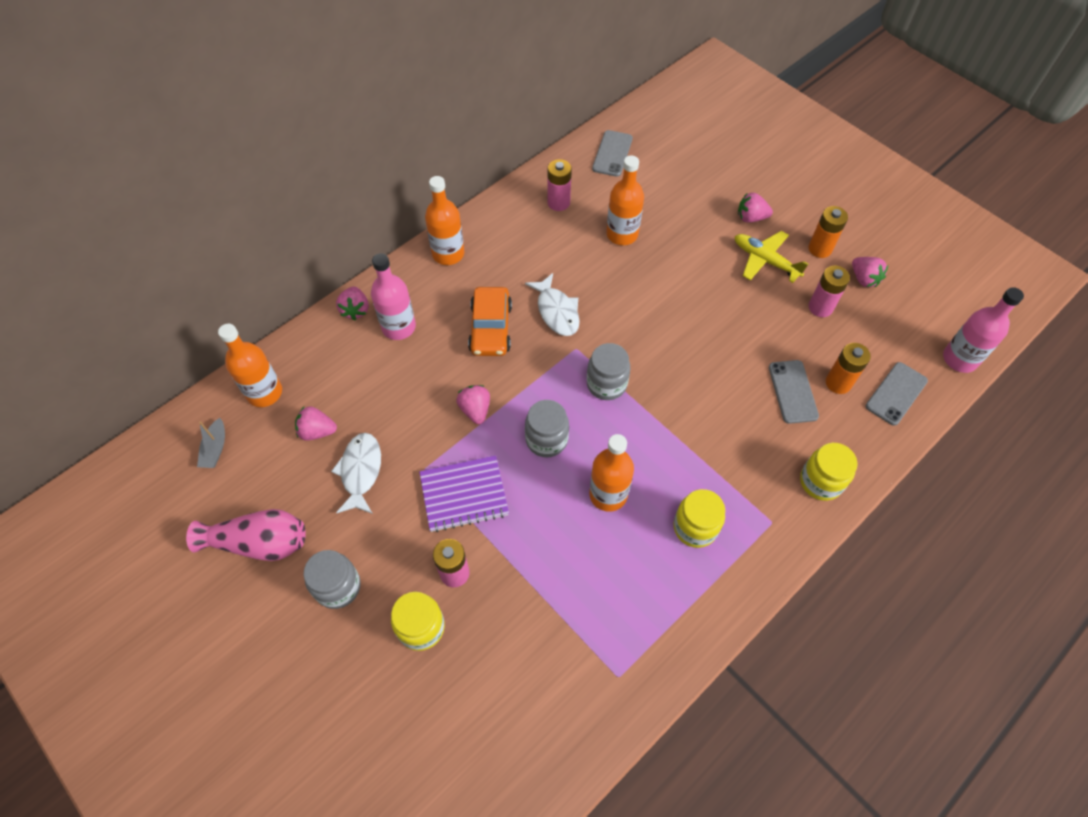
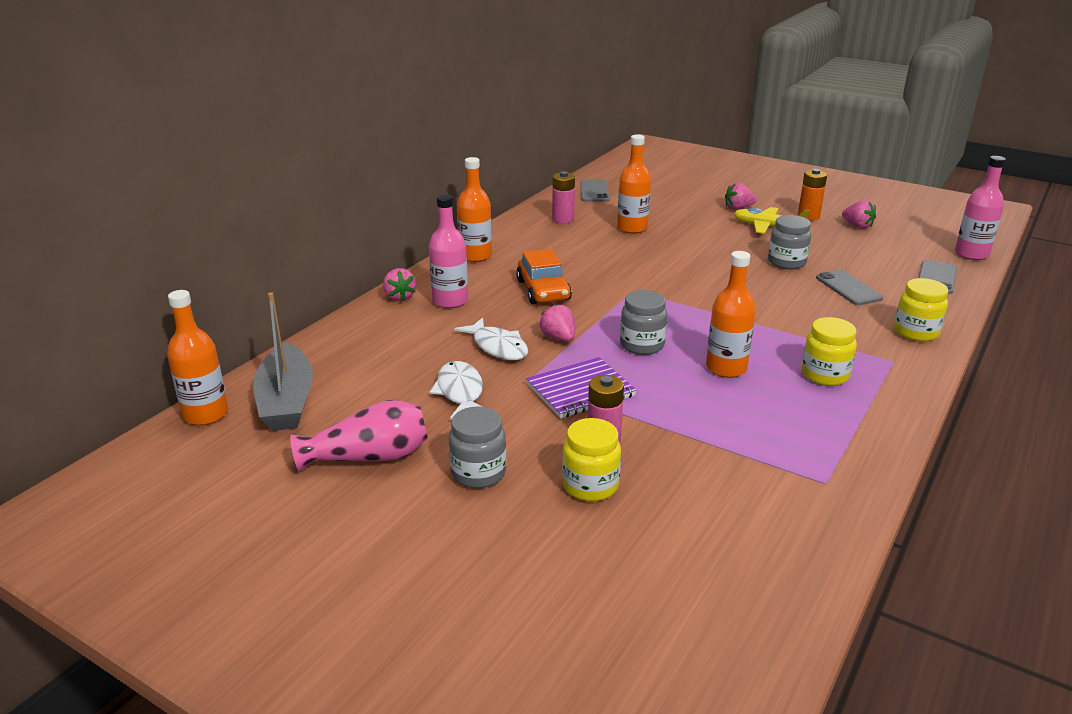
camera: 15 degrees left, 30 degrees down
grey boat [197,418,225,468] -> grey boat [253,292,313,431], size x2.14
orange bottle [218,324,282,407] -> orange bottle moved to [167,290,229,425]
pink strawberry [295,406,337,441] -> none
white fish [525,273,580,336] -> white fish moved to [454,318,528,360]
grey jar [587,343,630,400] -> grey jar moved to [768,215,811,269]
pink battery [809,266,850,317] -> none
orange battery [826,343,871,394] -> none

